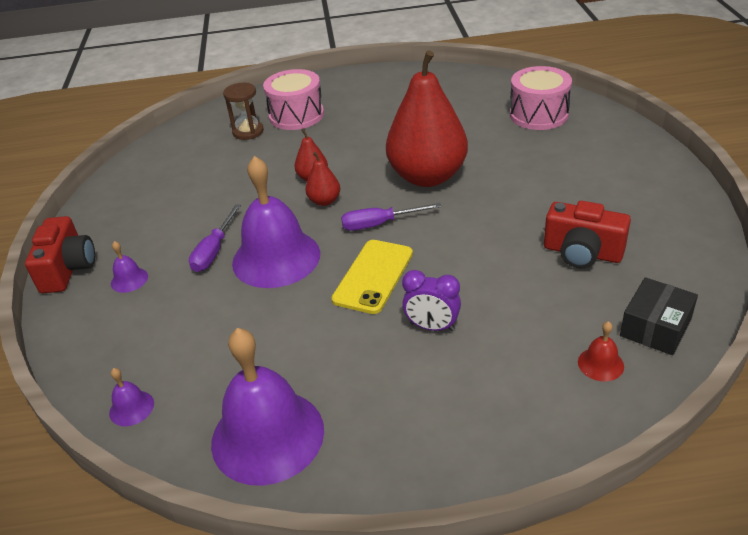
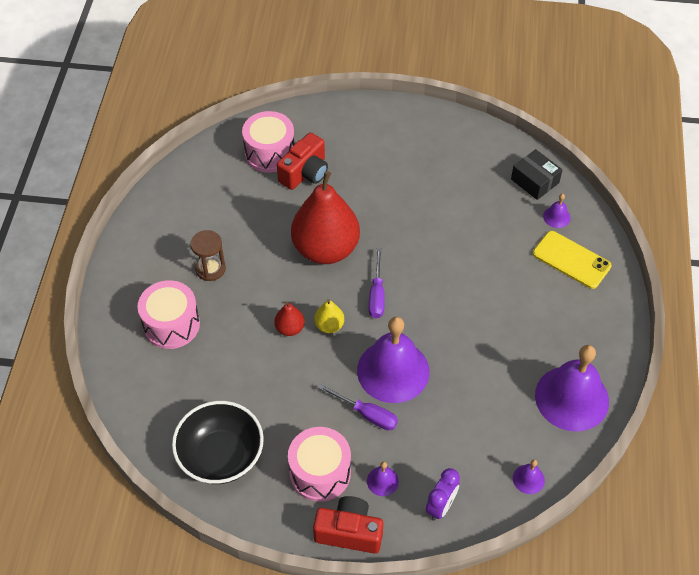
camera: 80 degrees left, 15 degrees up
brown hourglass [223,83,264,140] -> brown hourglass moved to [190,230,226,281]
red pear [305,152,340,206] -> yellow pear [314,299,344,333]
yellow phone [331,240,413,314] -> yellow phone moved to [533,231,611,289]
purple clock [402,270,461,331] -> purple clock moved to [426,468,460,521]
red camera [544,201,631,268] -> red camera moved to [277,132,328,190]
red bell [578,321,624,381] -> purple bell [543,194,571,228]
none -> black bowl [172,401,264,484]
none -> pink drum [288,427,351,502]

